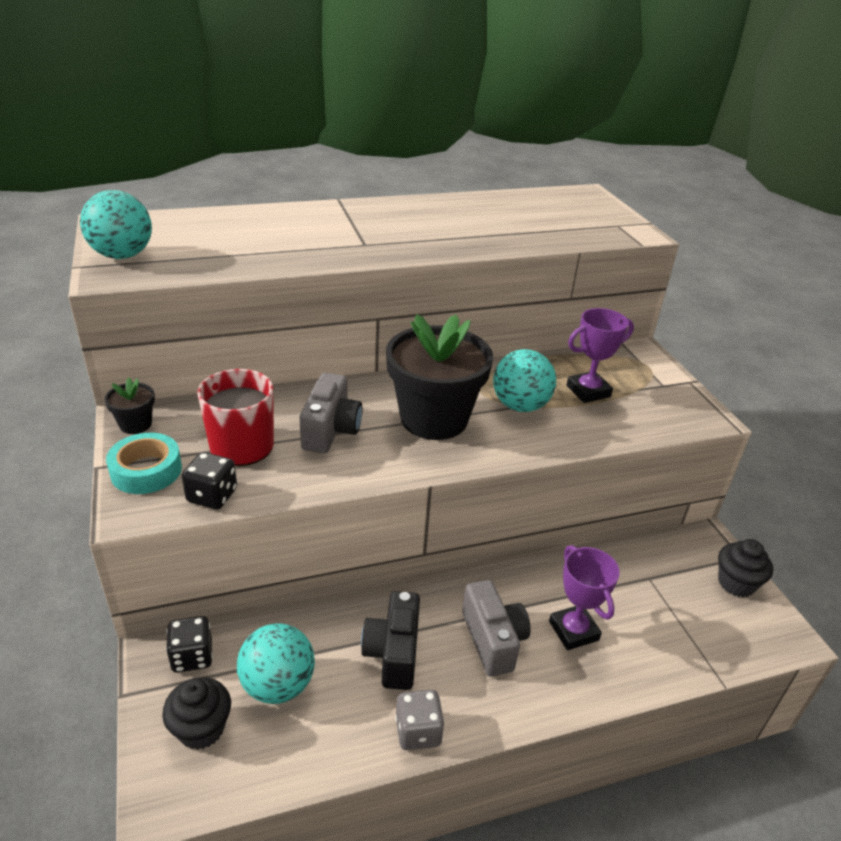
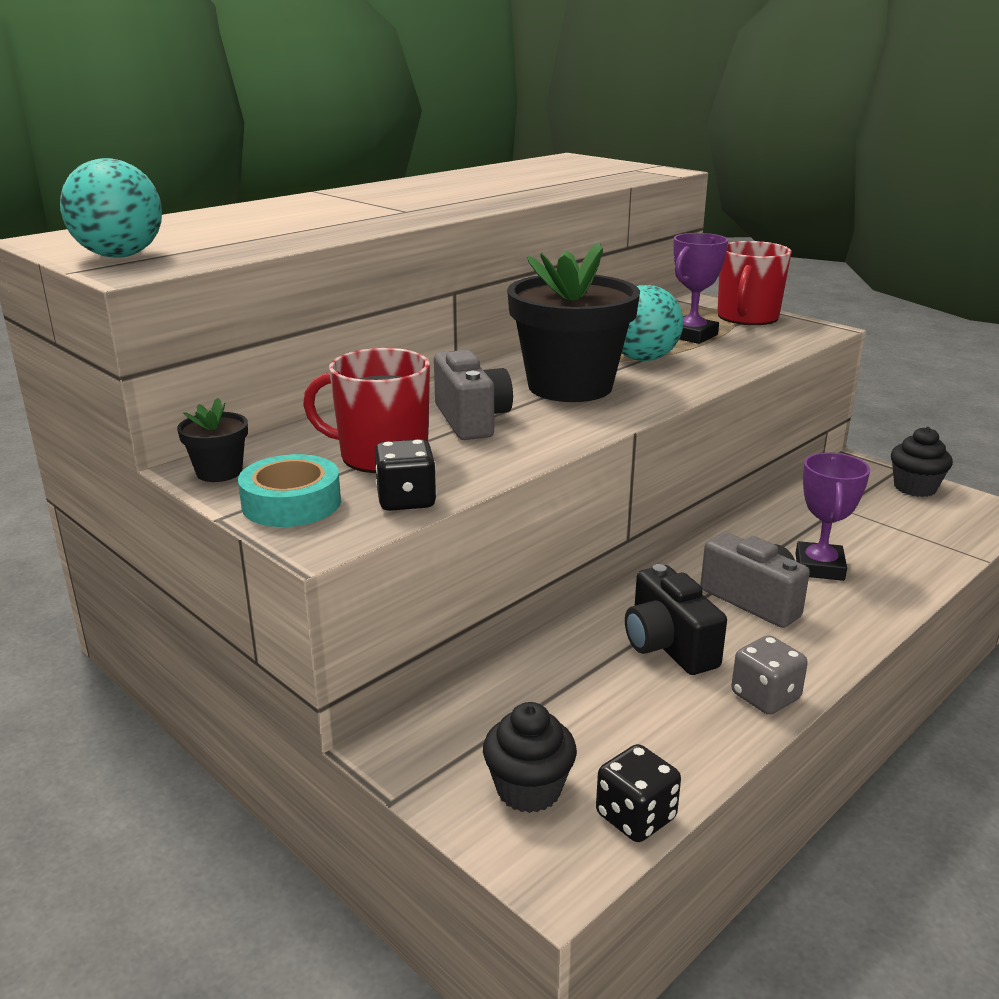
camera: 25 degrees left, 10 degrees down
black dice [166,616,213,673] -> black dice moved to [596,744,681,842]
turquoise ball [237,623,315,704] -> none
purple trophy [549,545,620,650] -> purple trophy turned 60 degrees clockwise [795,452,870,581]
none -> red mug [717,241,792,325]

